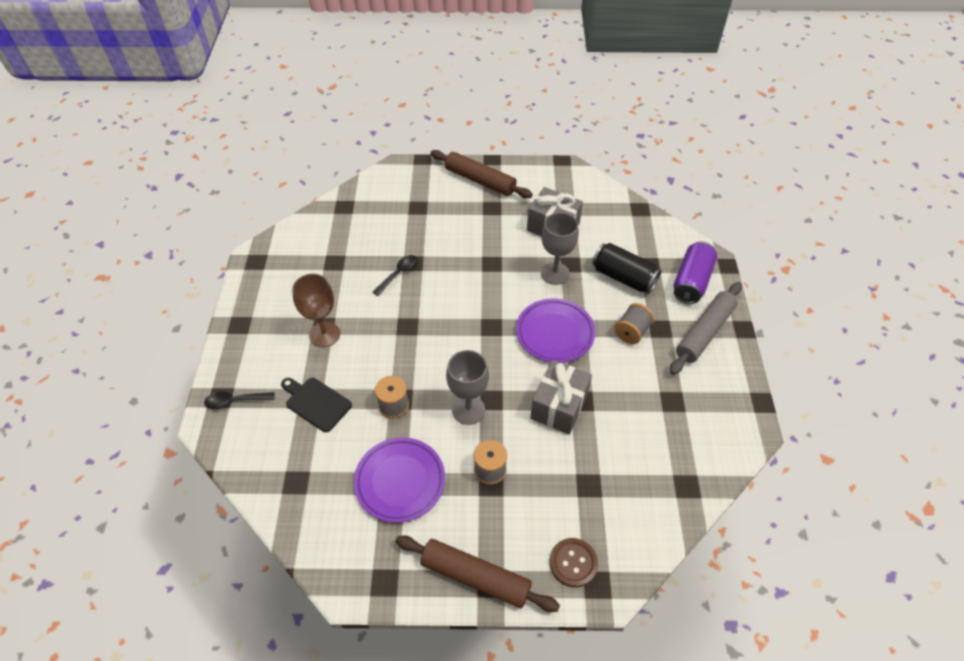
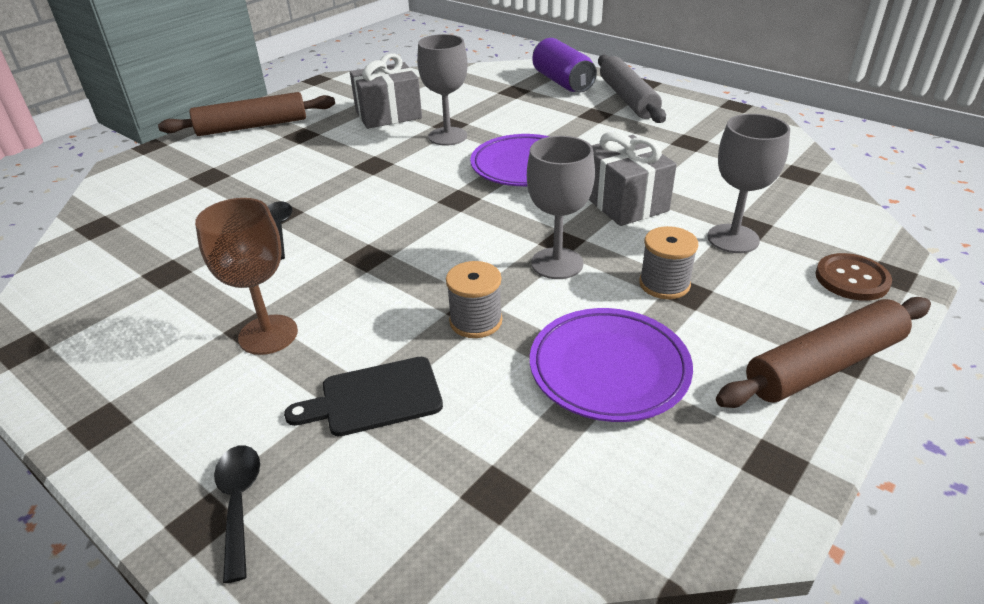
camera: 50 degrees left, 15 degrees down
black spoon [204,392,274,409] -> black spoon turned 135 degrees clockwise [214,445,260,583]
black can [592,243,661,293] -> none
grey spool [614,303,654,344] -> none
none -> grey goblet [707,114,790,253]

